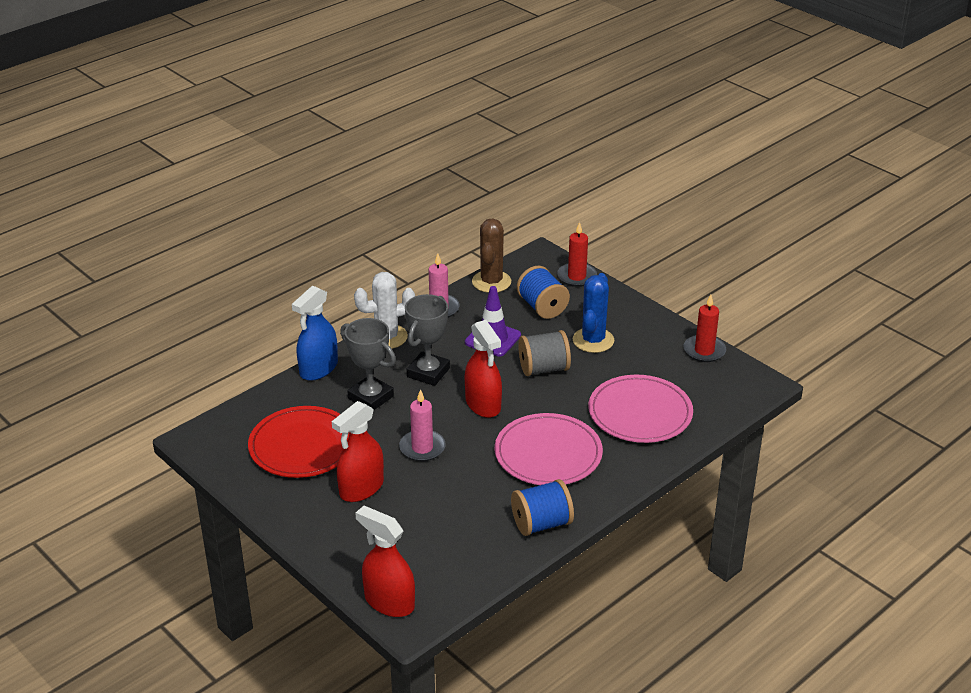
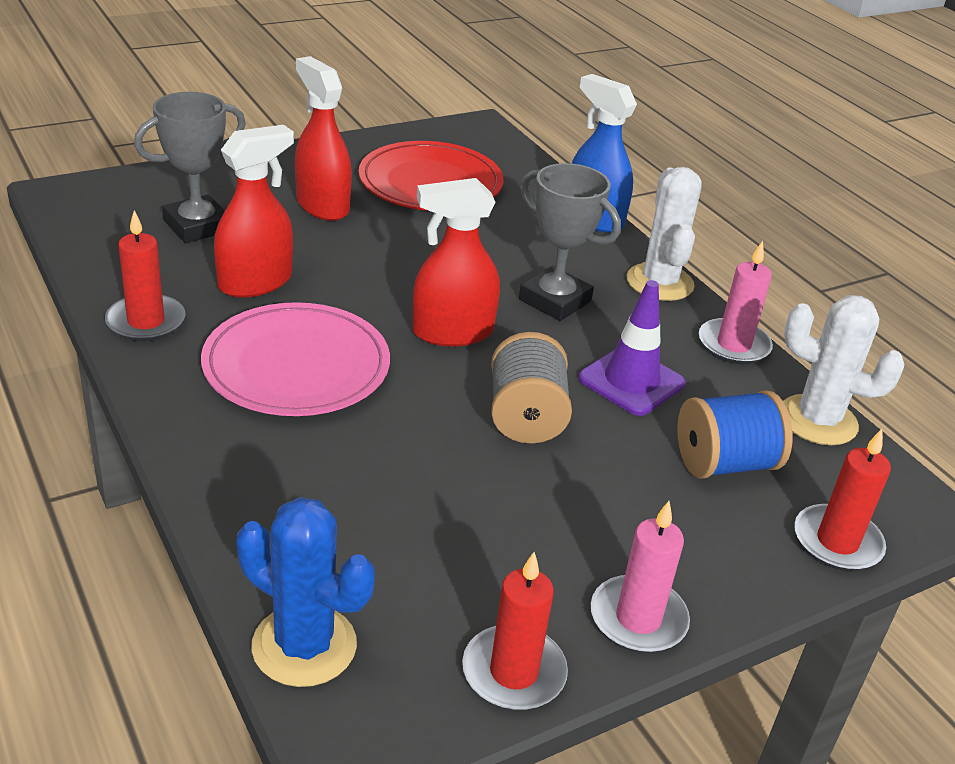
camera: 100 degrees right, 0 degrees up
grey trophy [340,318,396,411] -> grey trophy moved to [134,92,246,243]
red spray bottle [355,506,415,617] -> red spray bottle moved to [214,125,294,298]
pink candle [399,389,446,461] -> pink candle moved to [591,501,690,653]
brown cactus [472,218,511,293] -> white cactus [783,295,905,445]
blue spool [511,479,574,536] -> red candle [105,210,186,341]
blue cactus [573,273,614,353] -> blue cactus moved to [236,497,375,687]
pink plate [588,375,693,443] -> none

